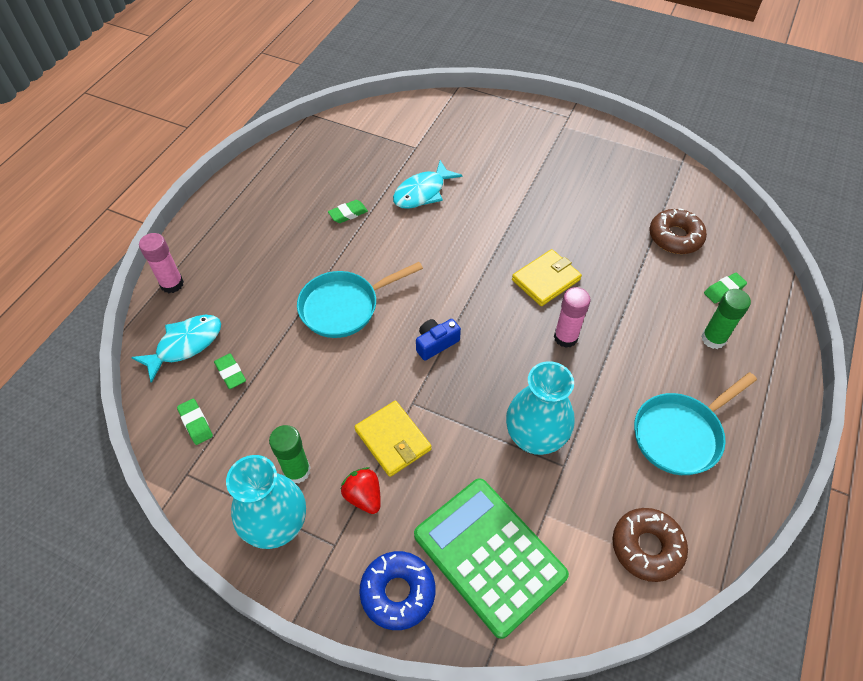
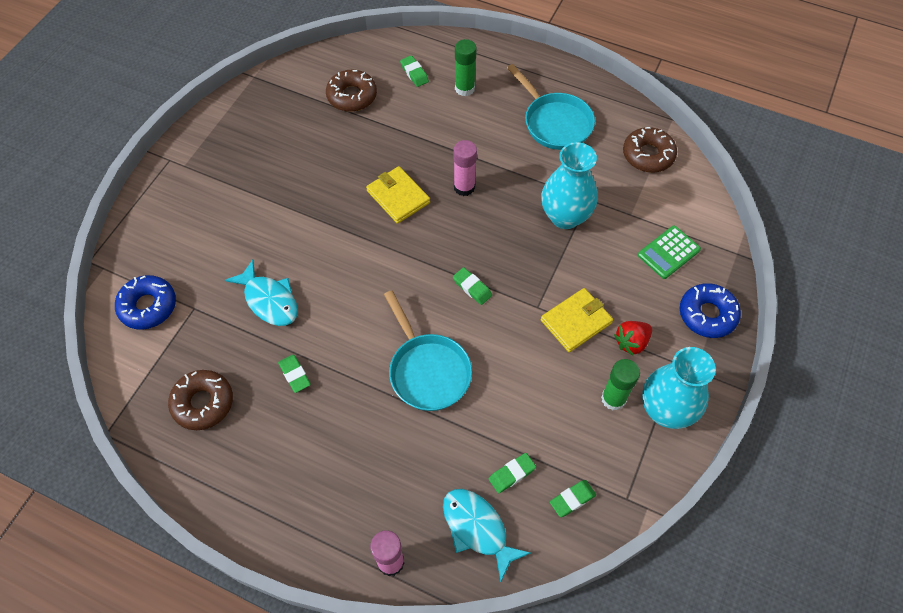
camera: 90 degrees left, 5 degrees up
green calculator [414,478,569,639] -> green calculator [638,226,701,279], size x0.52
blue camera [416,319,461,361] -> green eraser [453,267,492,305]
none -> blue donut [115,275,176,329]
none -> brown donut [168,370,233,430]

